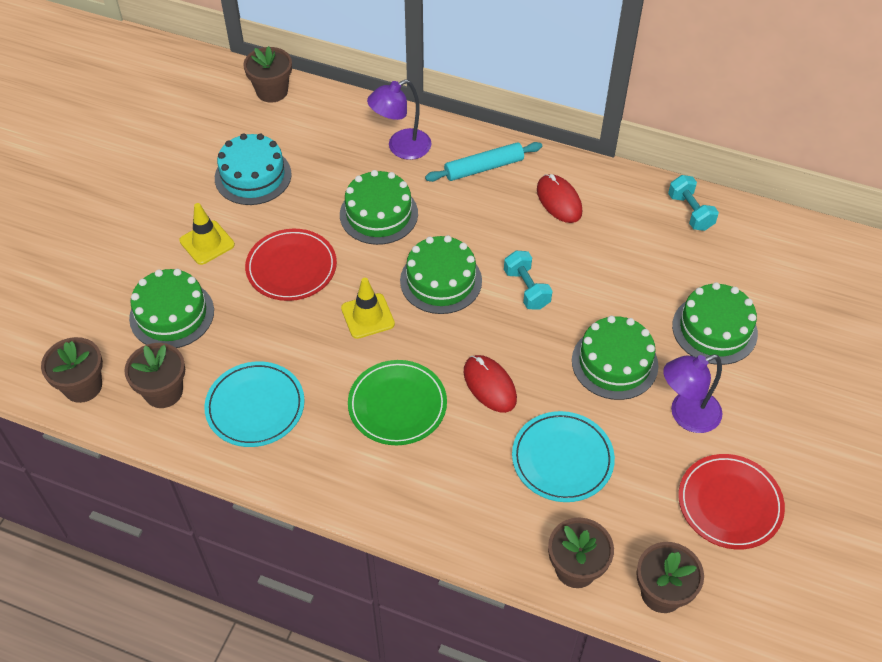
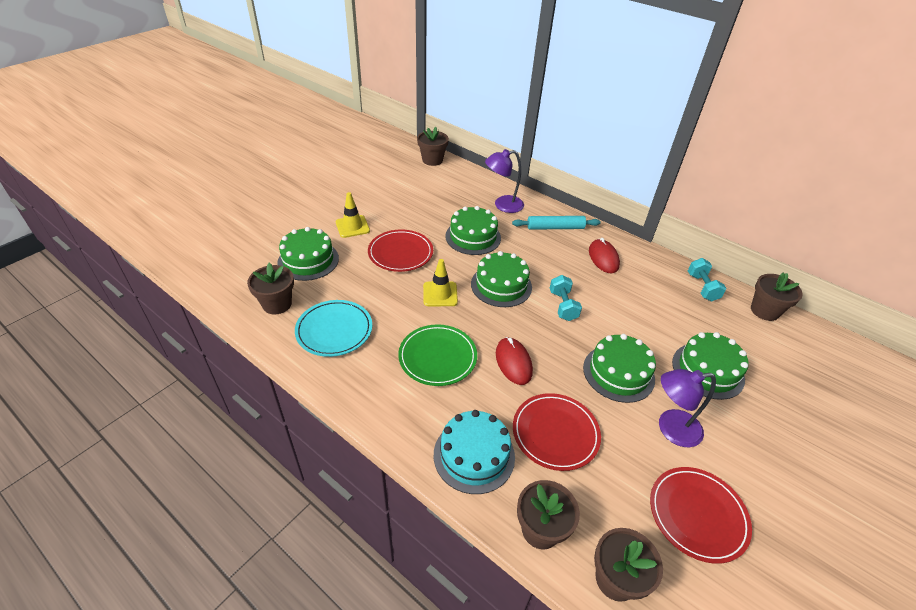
camera: 15 degrees right, 10 degrees down
brown flower pot [41,337,103,403] -> brown flower pot moved to [751,272,803,321]
turquoise cake [215,133,292,205] -> turquoise cake moved to [434,410,515,494]
turquoise plate [512,411,615,502] -> red plate [513,393,601,471]

